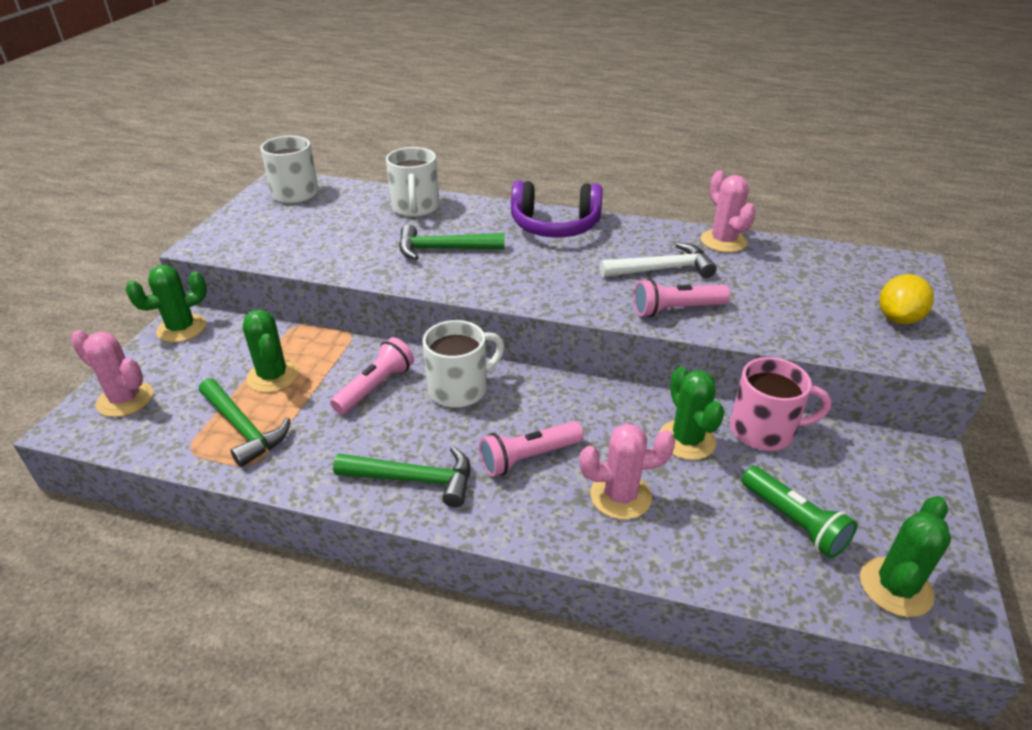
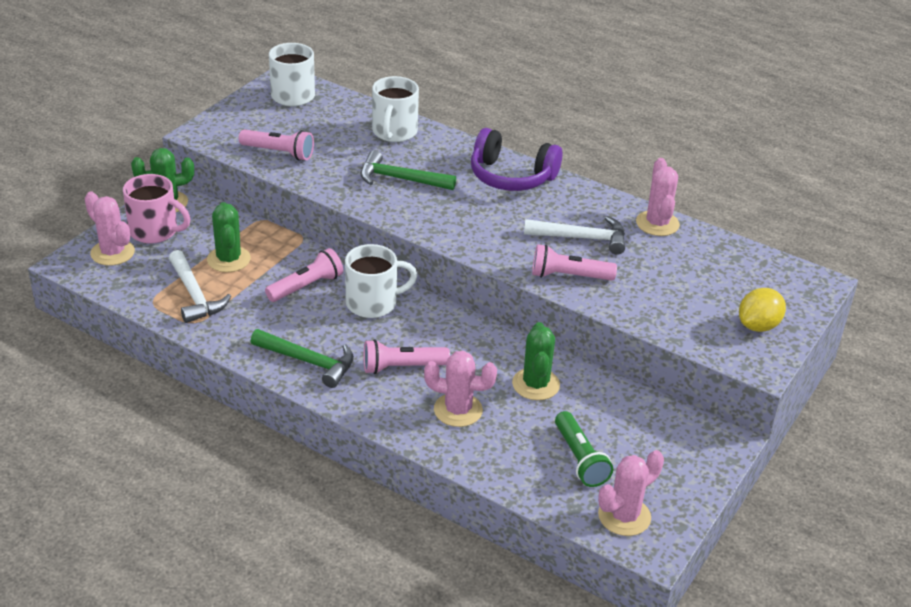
camera: 15 degrees right, 0 degrees up
green hammer [199,378,290,467] -> white hammer [169,250,231,323]
pink mug [730,357,832,451] -> pink mug moved to [123,174,190,244]
green cactus [860,496,951,617] -> pink cactus [598,450,664,536]
none -> pink flashlight [239,129,314,161]

